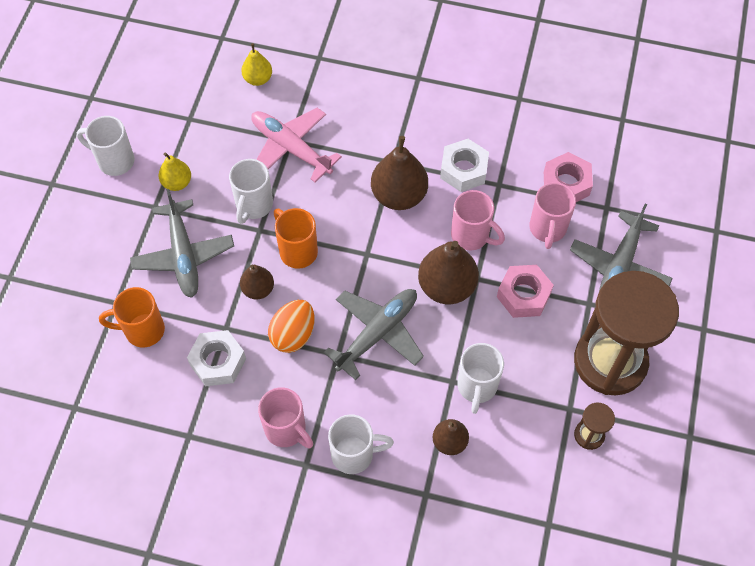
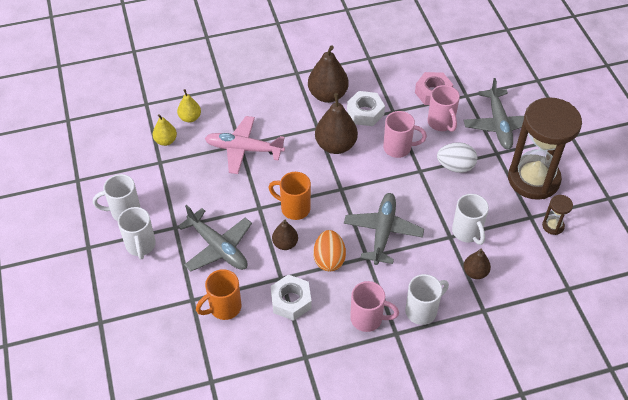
camera: 30 degrees left, 10 degrees down
yellow pear [159,153,191,191] -> yellow pear moved to [153,114,177,146]
white mug [229,159,273,224] -> white mug moved to [118,207,156,259]
brown pear [418,241,479,304] -> brown pear moved to [308,45,349,103]
pink nut [497,265,554,318] -> white egg [437,142,477,173]

